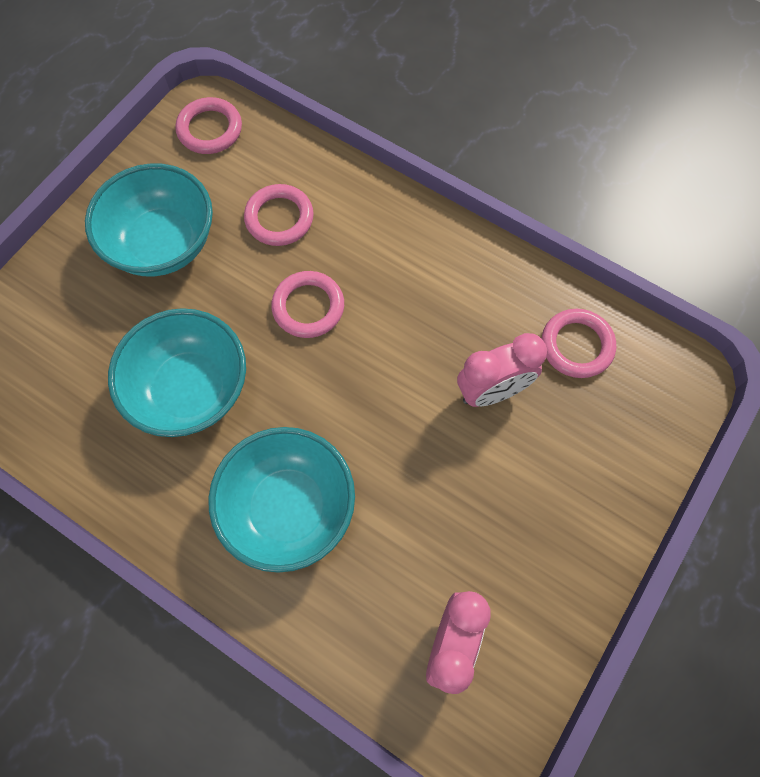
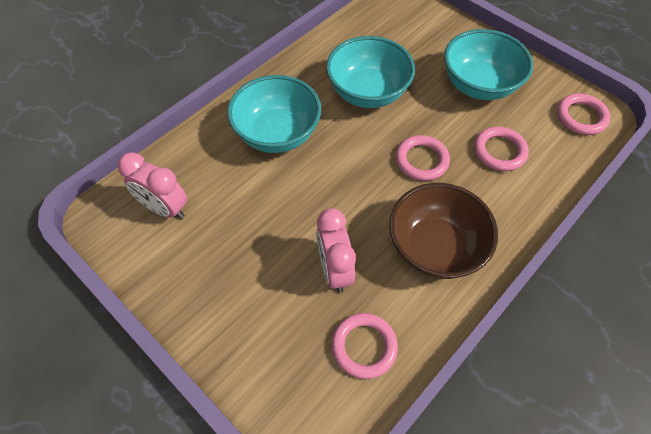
camera: 100 degrees right, 10 degrees down
none -> brown bowl [389,183,498,279]

